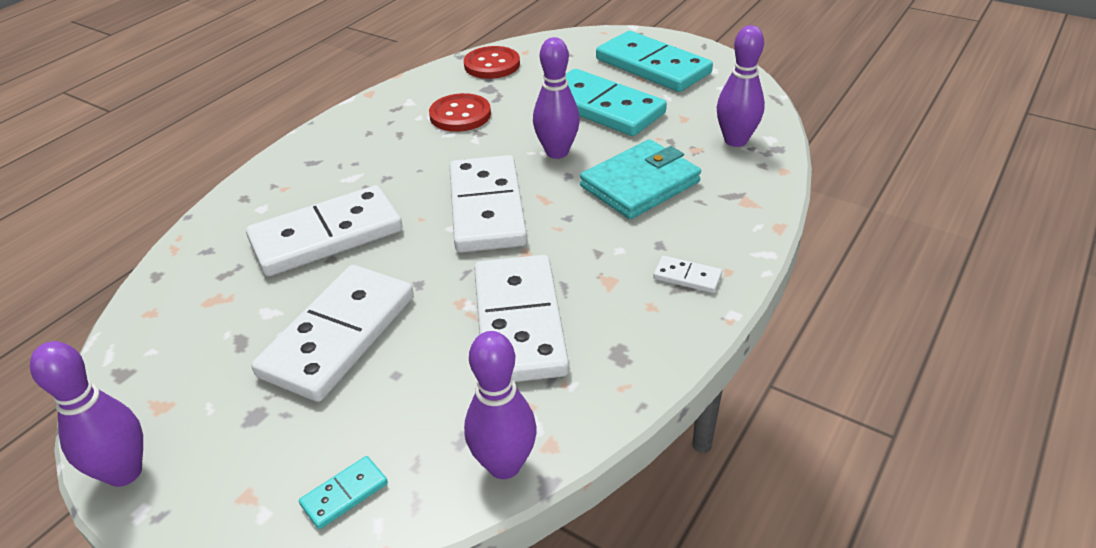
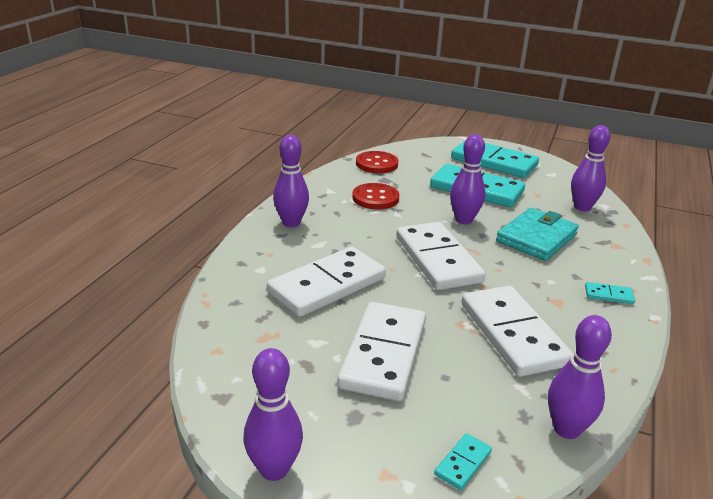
camera: 15 degrees left, 10 degrees down
white domino [653,256,722,293] -> turquoise domino [585,282,635,304]
none -> purple bowling pin [273,135,309,227]

